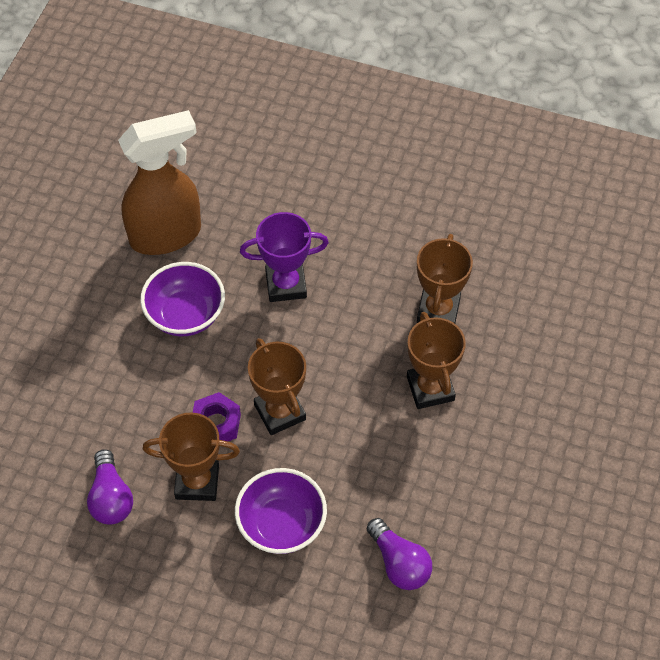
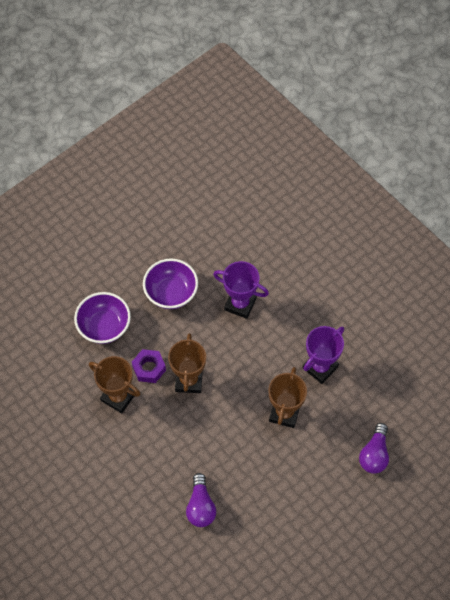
camera: 30 degrees right, 5 degrees up
purple light bulb [87,449,133,525] -> purple light bulb moved to [359,423,389,474]
brown spray bottle [118,110,201,255] -> none
purple bowl [235,468,327,554] -> purple bowl moved to [74,292,131,344]
brown trophy [417,234,473,324] -> purple trophy [303,326,344,384]

